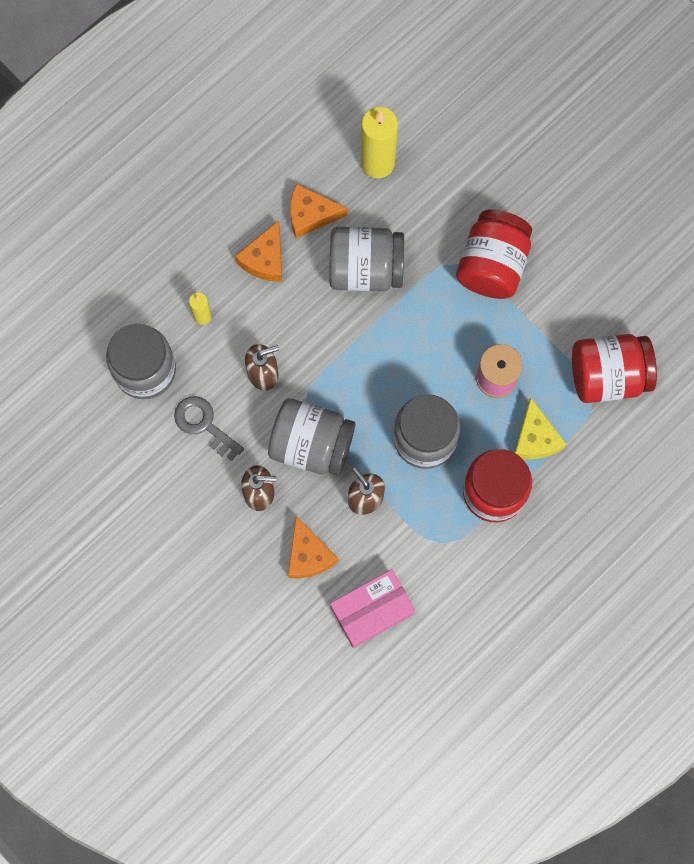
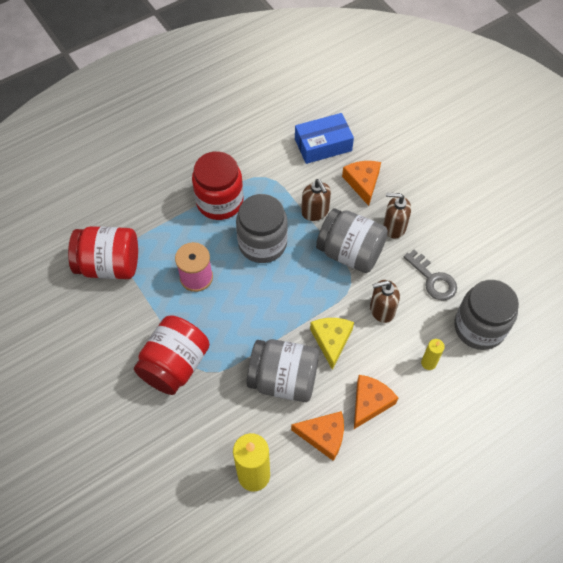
camera: 170 degrees left, 15 degrees down
pink box [330,569,415,648] -> blue box [295,113,354,164]
yellow cheese [514,398,566,459] -> yellow cheese moved to [310,318,354,370]

